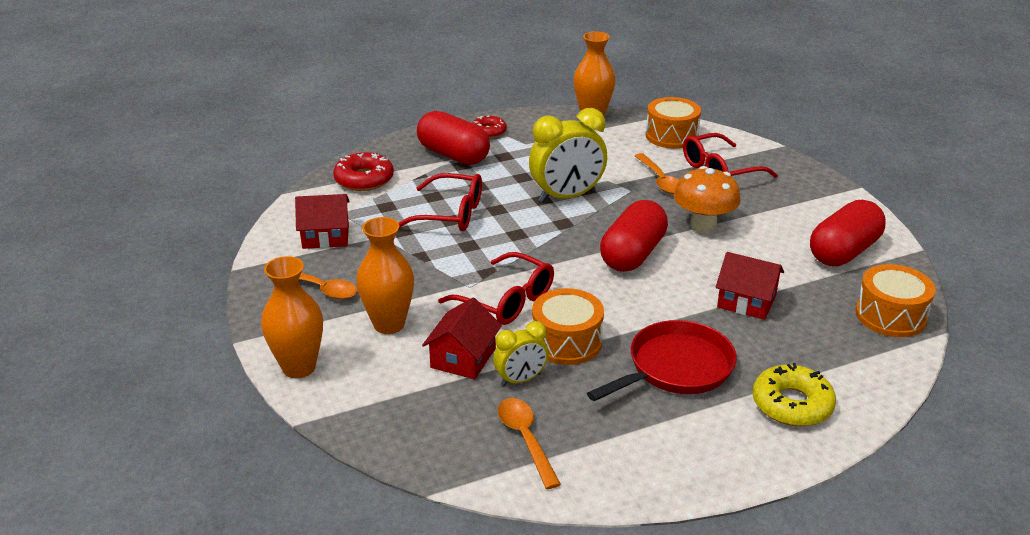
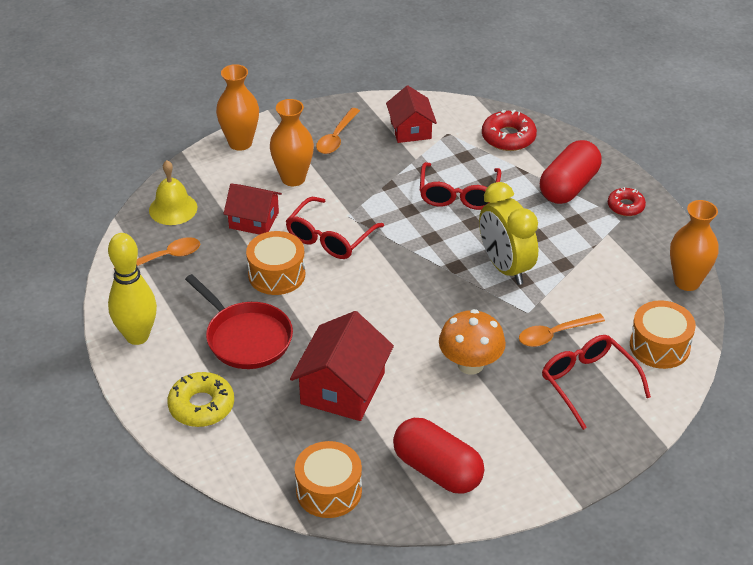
camera: 85 degrees right, 10 degrees up
yellow clock [493,321,549,386] -> none
red capsule [600,200,668,272] -> none
red house [715,252,784,320] -> red house [290,311,394,421], size x1.54
none -> yellow bowling pin [108,233,157,345]
none -> yellow bell [149,160,197,225]

